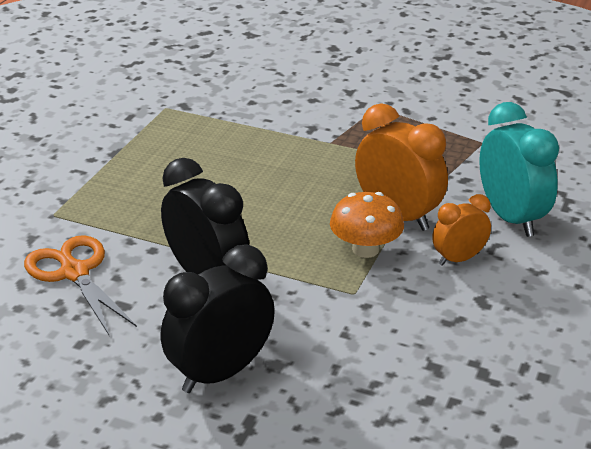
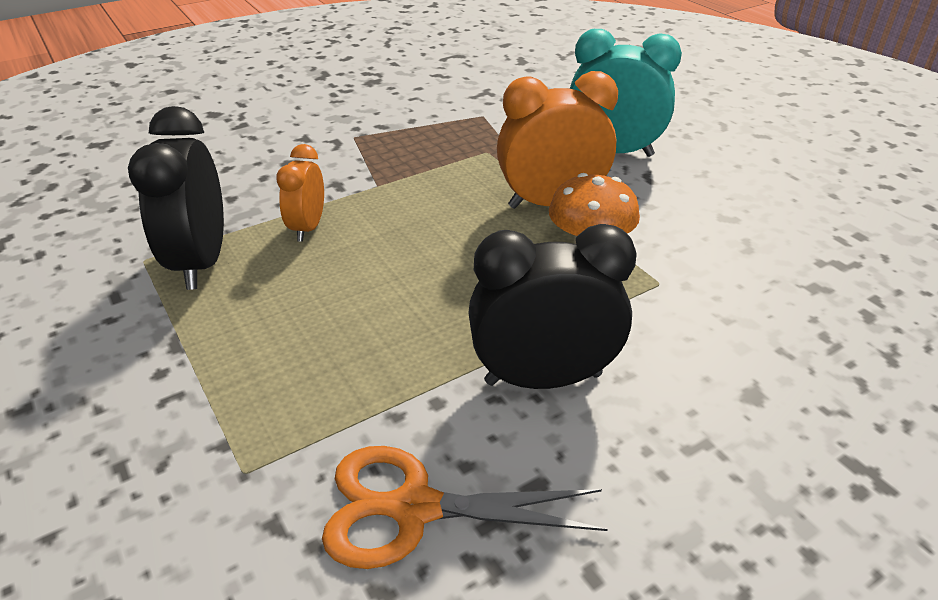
camera: 55 degrees left, 5 degrees up
black clock [161,244,275,393] -> black clock moved to [128,106,224,290]
orange clock [432,194,491,266] -> orange clock moved to [276,144,324,242]

